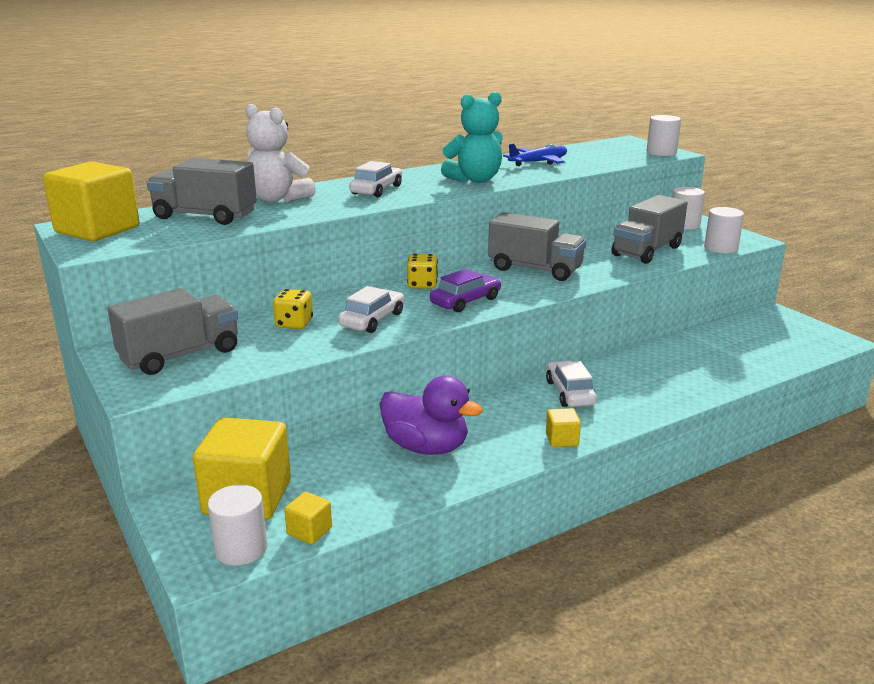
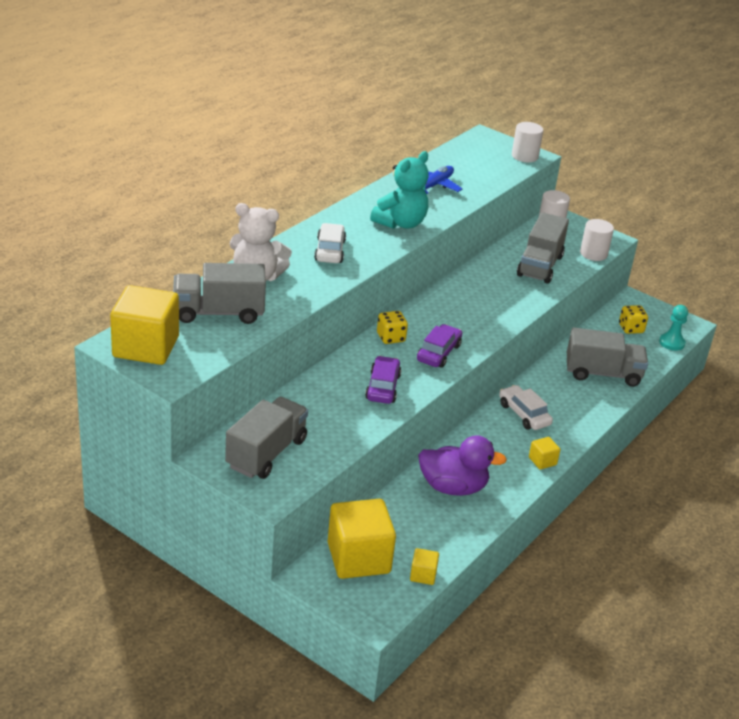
camera: 25 degrees left, 10 degrees up
white cylinder [208,485,267,566] -> none
yellow dice [273,289,313,329] -> yellow dice moved to [619,305,648,334]
white car [338,286,404,333] -> purple car [365,356,401,404]
grey truck [488,212,586,281] -> grey truck moved to [567,328,648,387]
none -> turquoise pawn [659,305,688,351]

